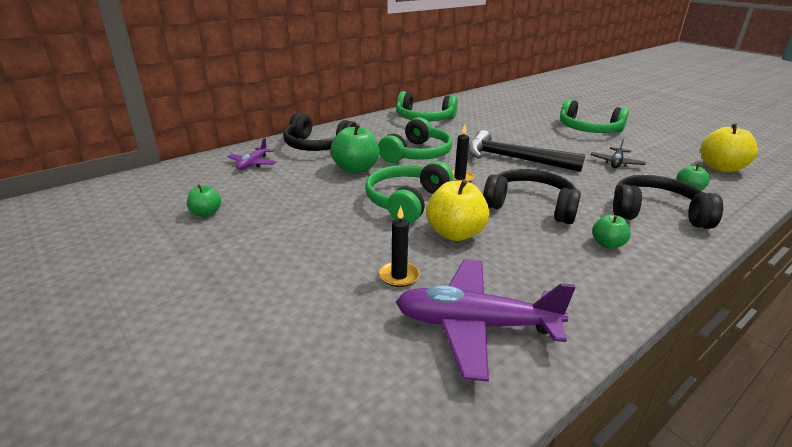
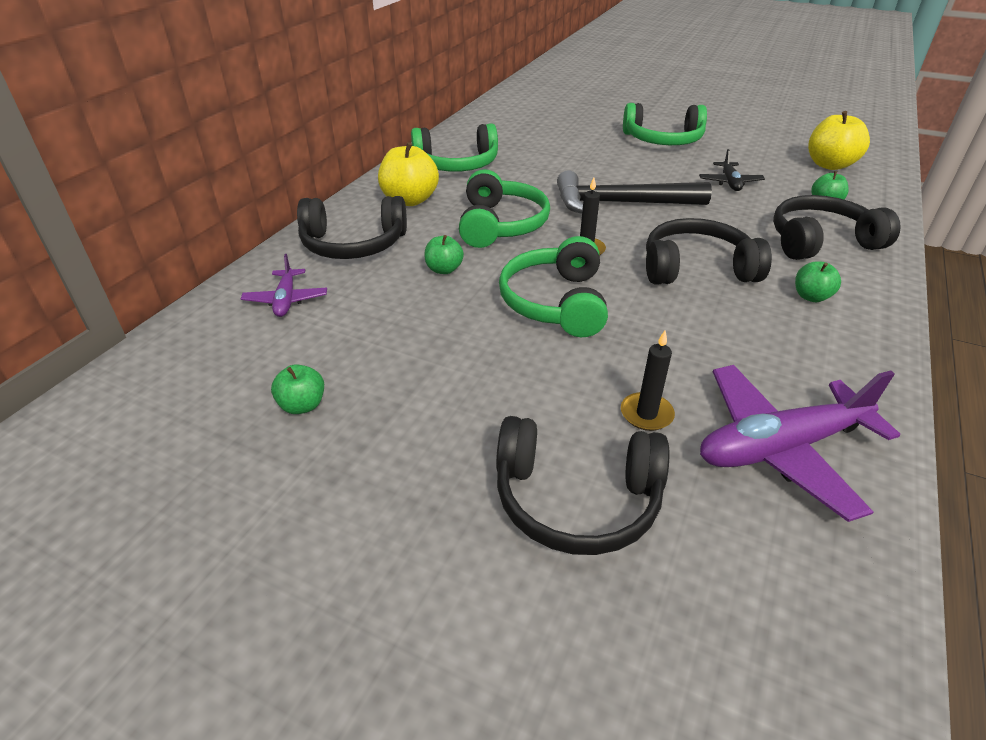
camera: 25 degrees left, 10 degrees up
green apple [331,124,380,174] -> green apple [424,235,464,274], size x0.56
yellow apple [426,179,489,241] -> yellow apple moved to [378,142,439,206]
none -> black headphones [496,416,669,555]

